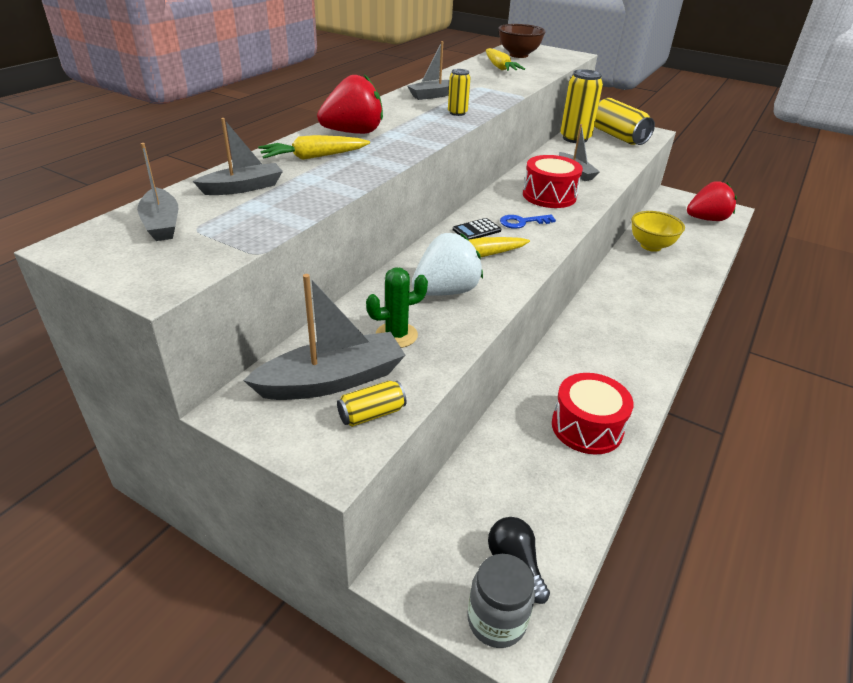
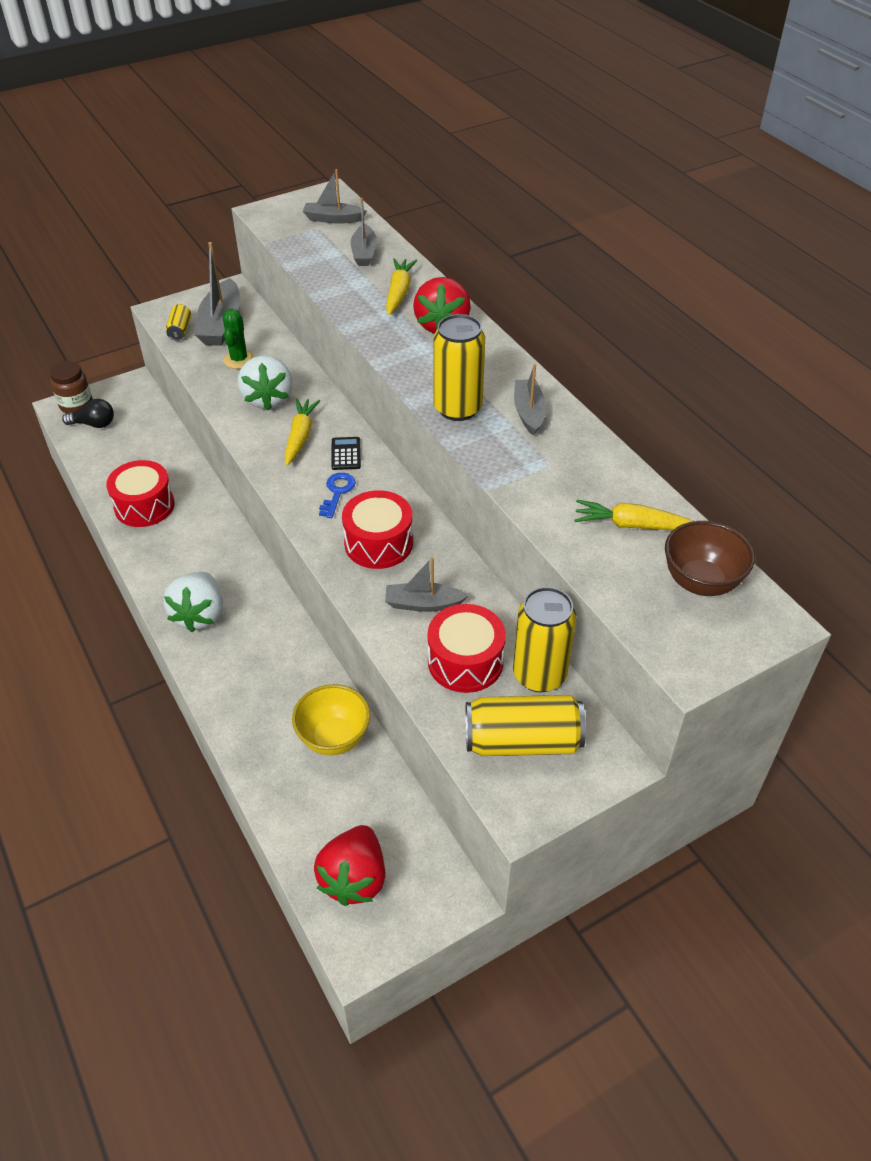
camera: 120 degrees right, 10 degrees up
yellow can [448,69,471,116] -> yellow can [433,314,485,421], size x1.99
grey jar [467,554,535,648] -> brown jar [50,361,93,413]
none -> white strawberry [163,572,223,632]
none -> red drum [428,604,506,693]

